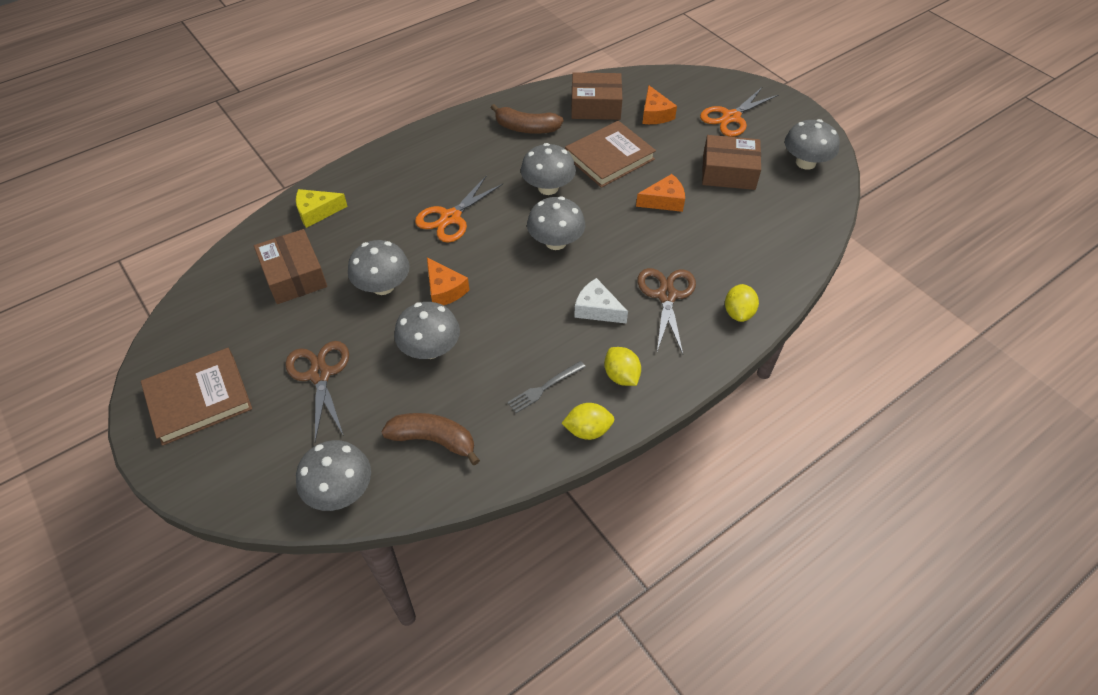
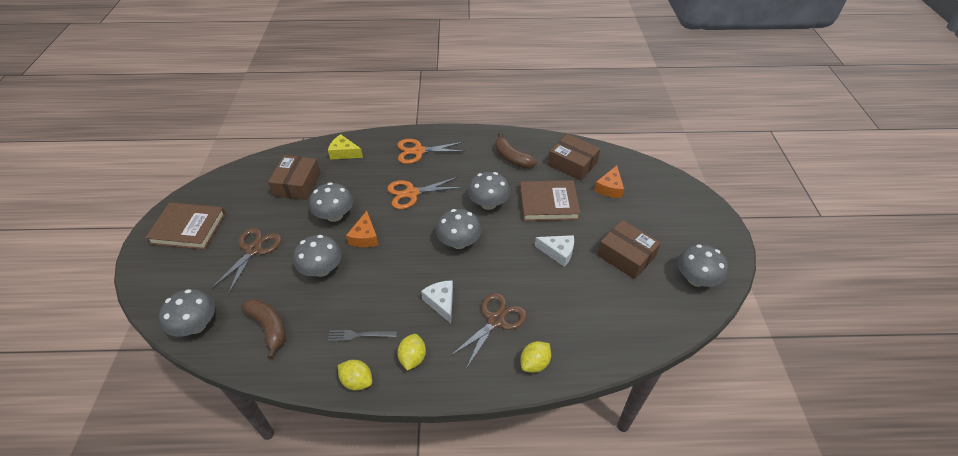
camera: 35 degrees right, 5 degrees down
orange cheese [636,174,685,212] -> white cheese [535,235,574,267]
orange scissors [700,87,778,137] -> orange scissors moved to [397,139,465,164]

